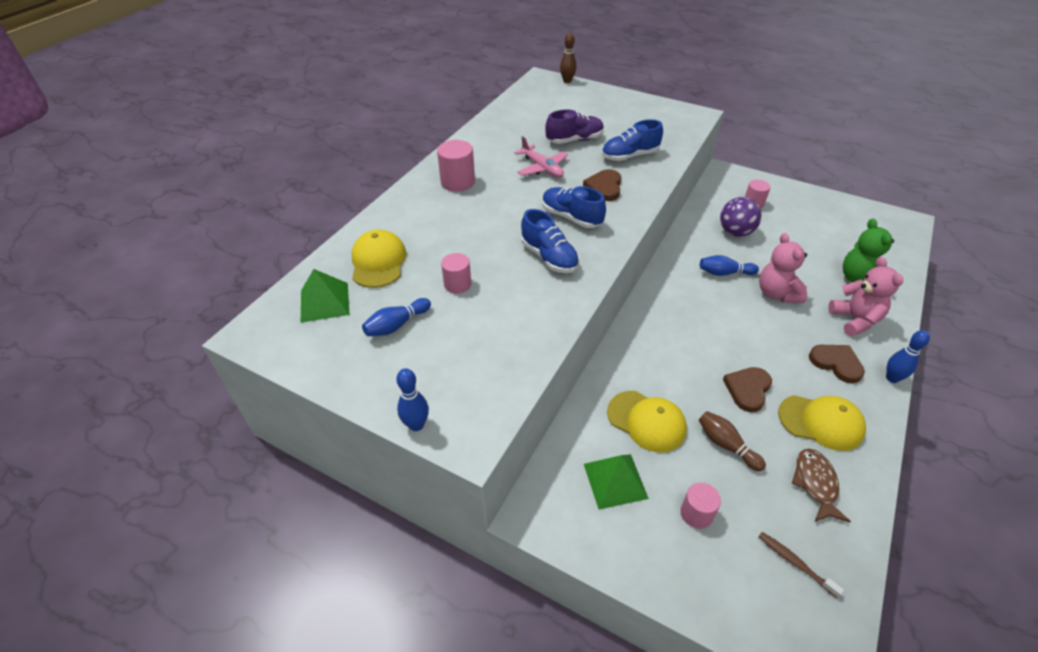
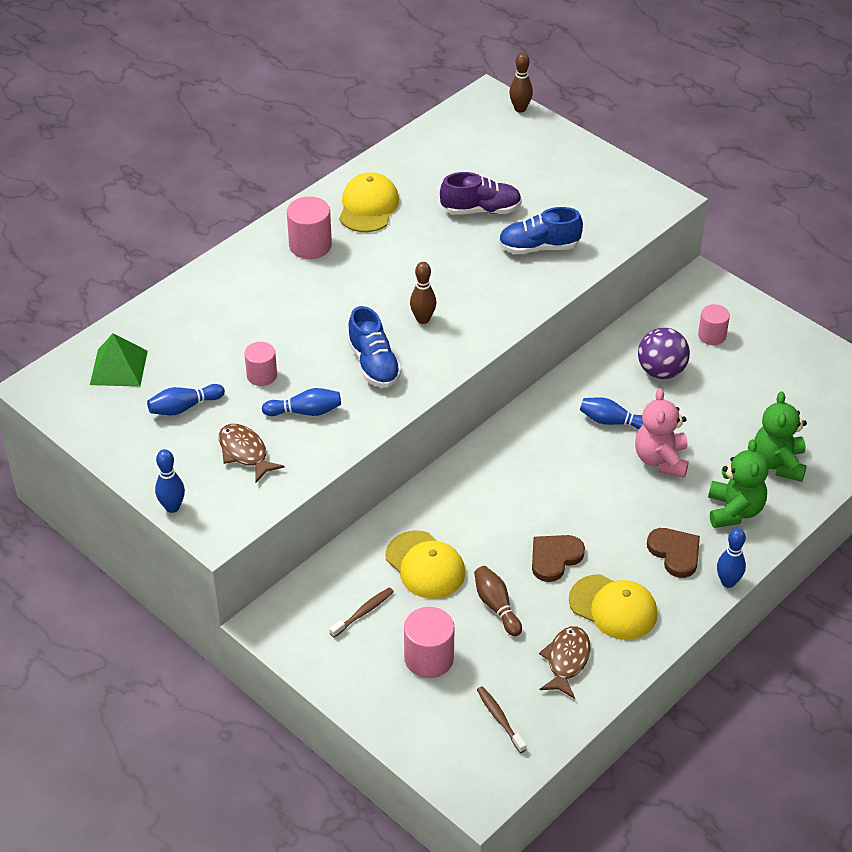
camera: 15 degrees right, 0 degrees up
yellow cap [351,230,406,288] -> yellow cap moved to [339,172,399,232]
pink plane [514,136,568,178] -> none
blue shoe [543,186,606,228] -> brown bowling pin [410,262,436,324]
brown heart [583,169,621,201] -> none
green pyramid [584,454,649,509] -> brown toothbrush [329,587,394,638]
pink cylinder [681,483,721,529] -> pink cylinder [404,607,455,678], size x1.50
pink teddy bear [828,257,903,336] -> green teddy bear [708,439,769,528]
none -> brown fish [219,424,285,483]
none -> blue bowling pin [262,388,341,416]

